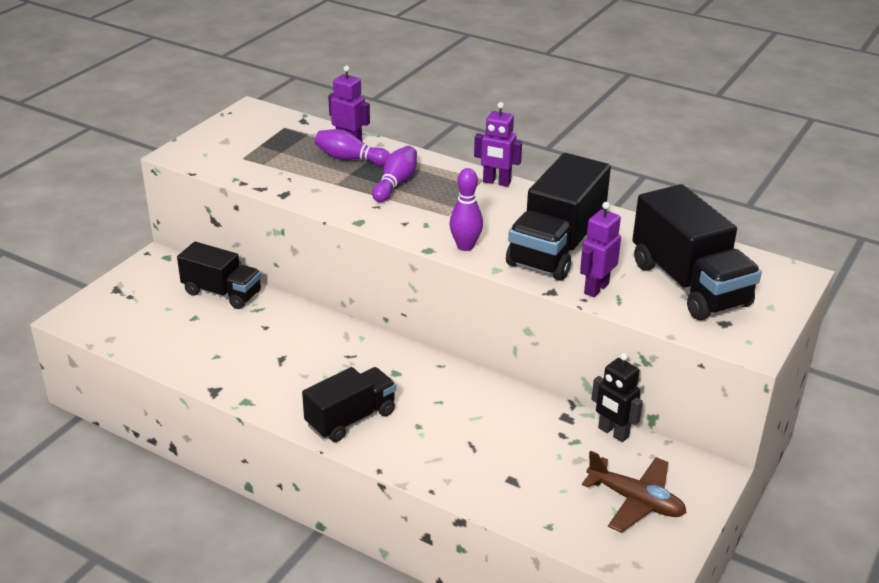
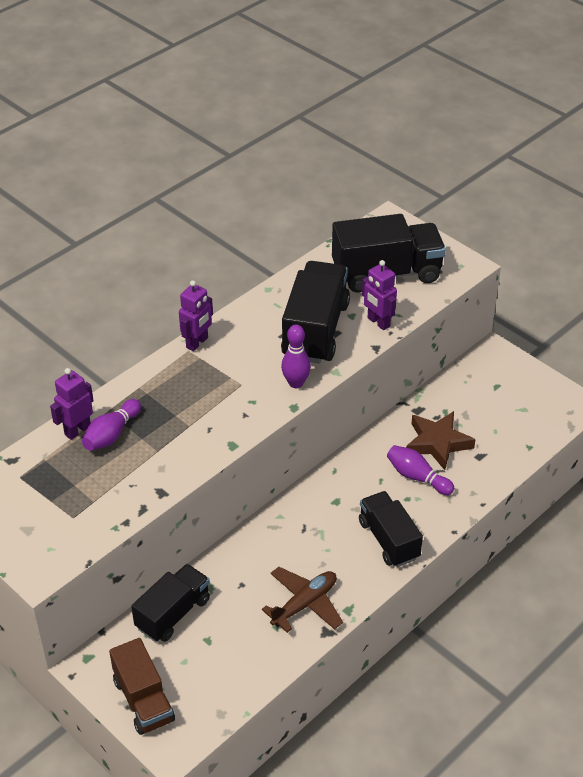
camera: 75 degrees left, 10 degrees up
purple bowling pin [372,146,417,202] -> purple bowling pin moved to [387,445,454,495]
black truck [506,153,611,281] -> black truck turned 120 degrees counterclockwise [281,261,350,364]
brown plane [582,451,687,533] -> brown plane moved to [262,567,343,633]
black robot [591,353,643,442] -> none
none -> brown truck [109,638,175,735]
none -> brown star [406,411,476,470]

